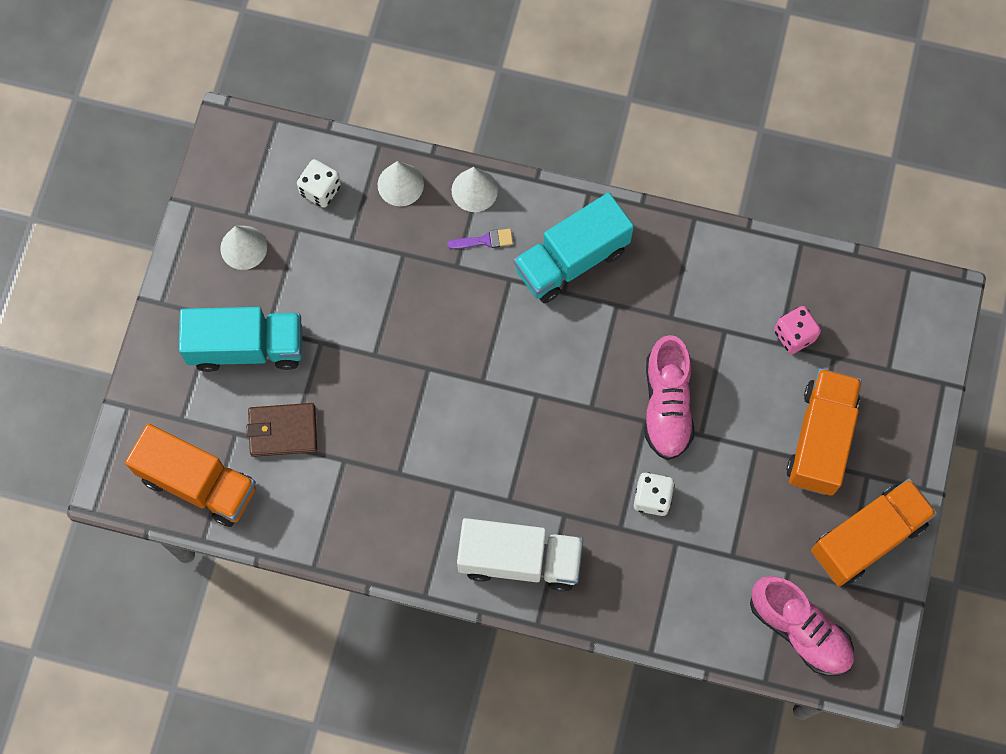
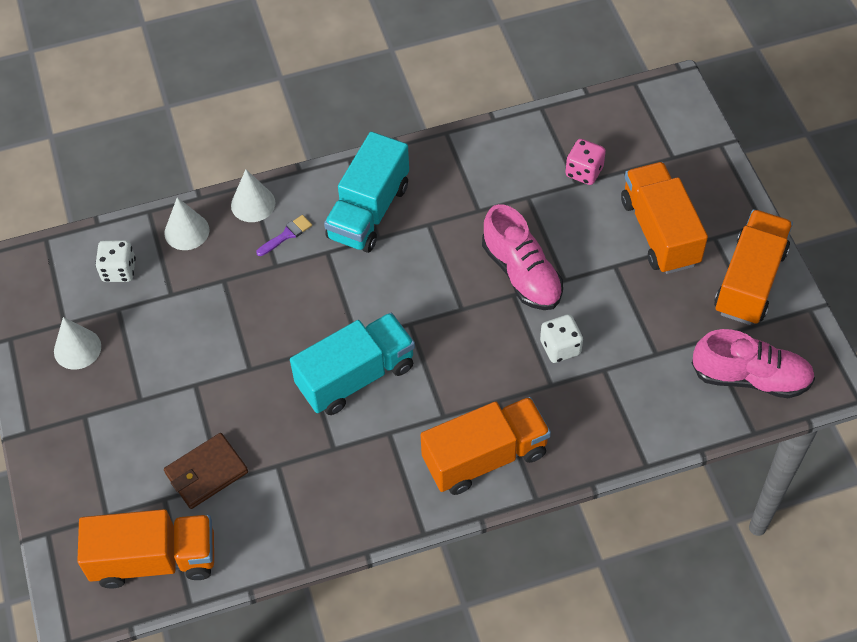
camera: 30 degrees left, 15 degrees down
turquoise truck [179,307,302,372] -> turquoise truck moved to [290,312,415,415]
white truck [457,518,583,592] -> orange truck [420,397,551,495]

